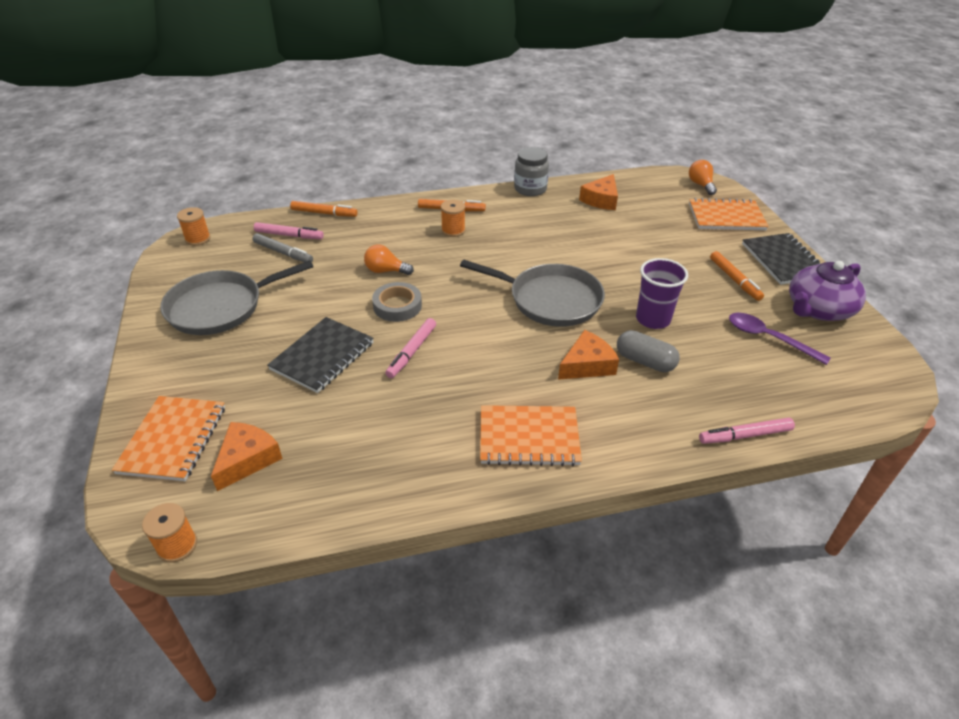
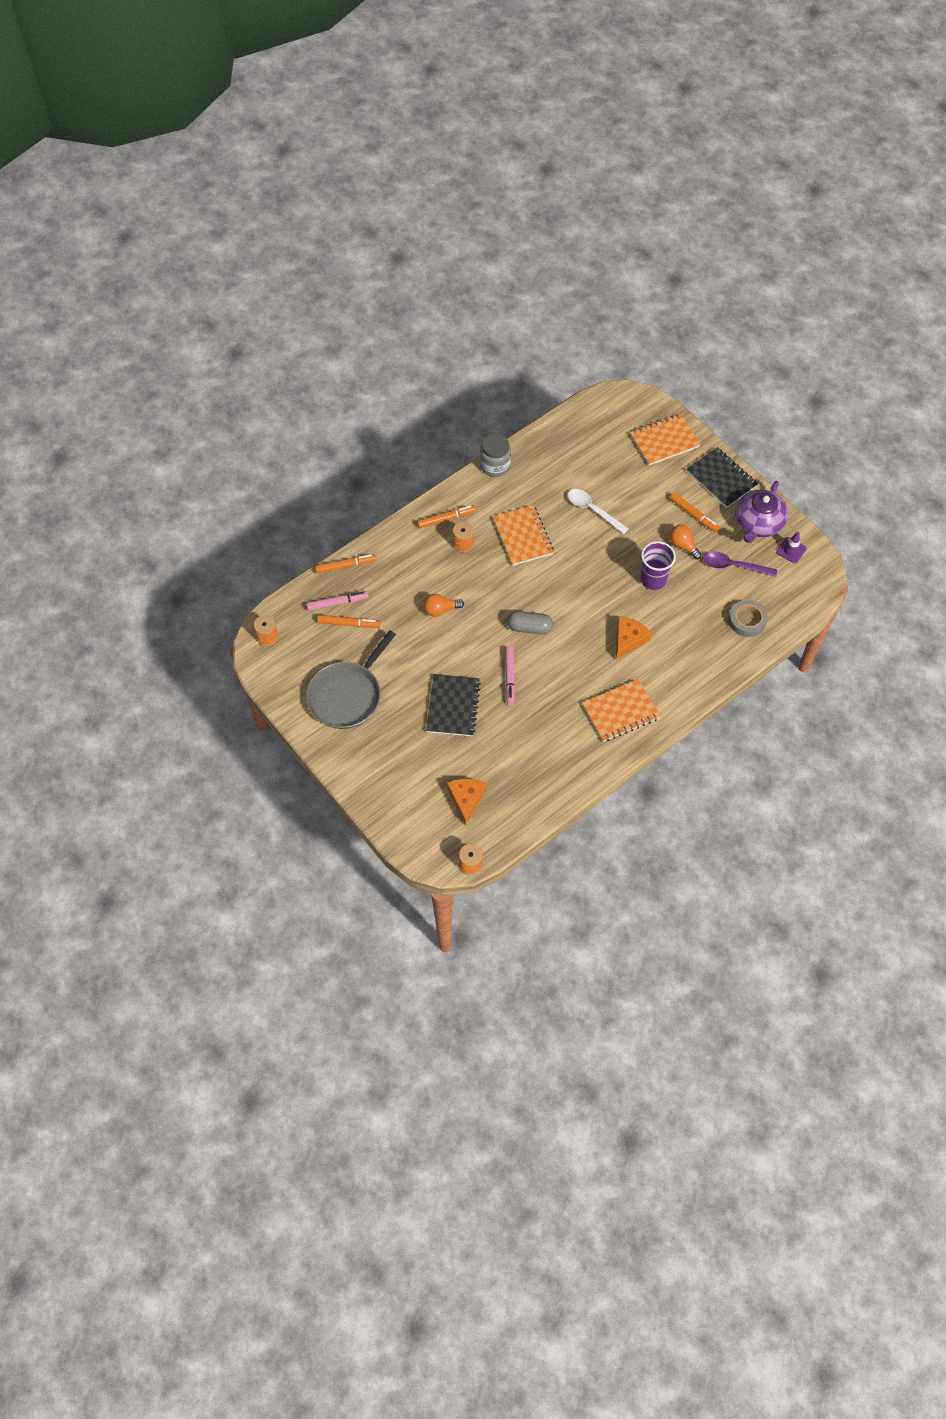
camera: 25 degrees left, 20 degrees up
orange notebook [112,396,225,481] -> orange notebook moved to [493,505,554,566]
grey marker [252,233,313,262] -> orange marker [317,615,380,628]
grey tape [372,282,422,322] -> grey tape moved to [729,600,768,637]
grey pan [460,260,605,327] -> none
orange cheese [579,174,618,210] -> none
grey capsule [617,330,680,372] -> grey capsule moved to [508,611,553,634]
orange light bulb [689,160,717,195] -> orange light bulb moved to [670,525,702,559]
pink marker [699,417,795,444] -> none
none -> white spoon [568,489,629,534]
none -> purple traffic cone [776,532,807,563]

